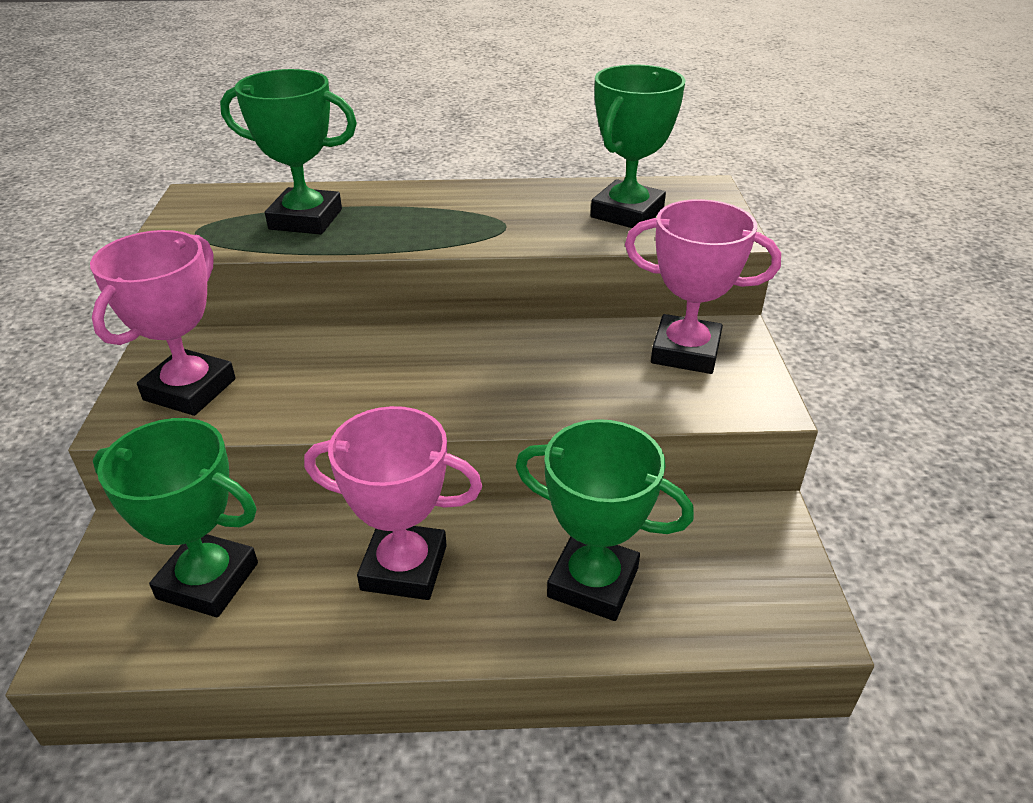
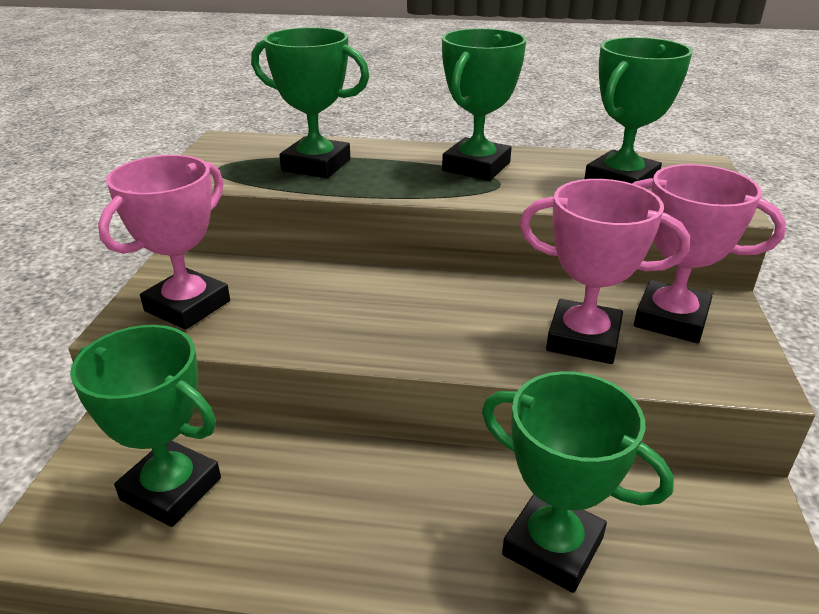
camera: 10 degrees right, 5 degrees down
pink trophy [304,406,482,600] -> pink trophy moved to [519,179,690,364]
none -> green trophy [442,28,527,181]

